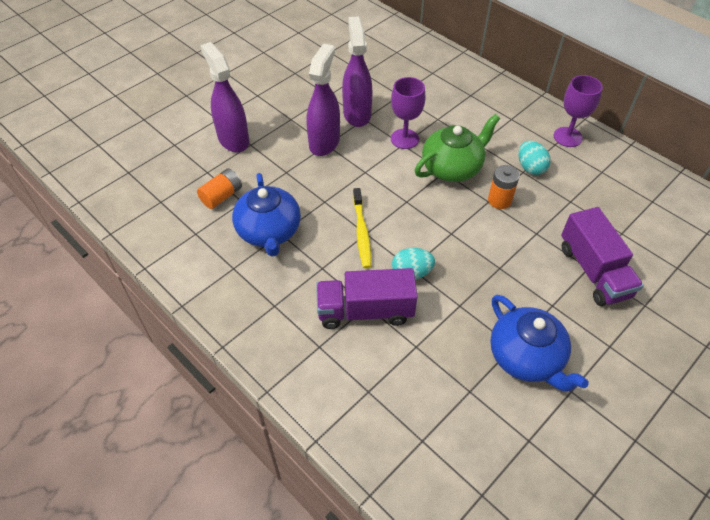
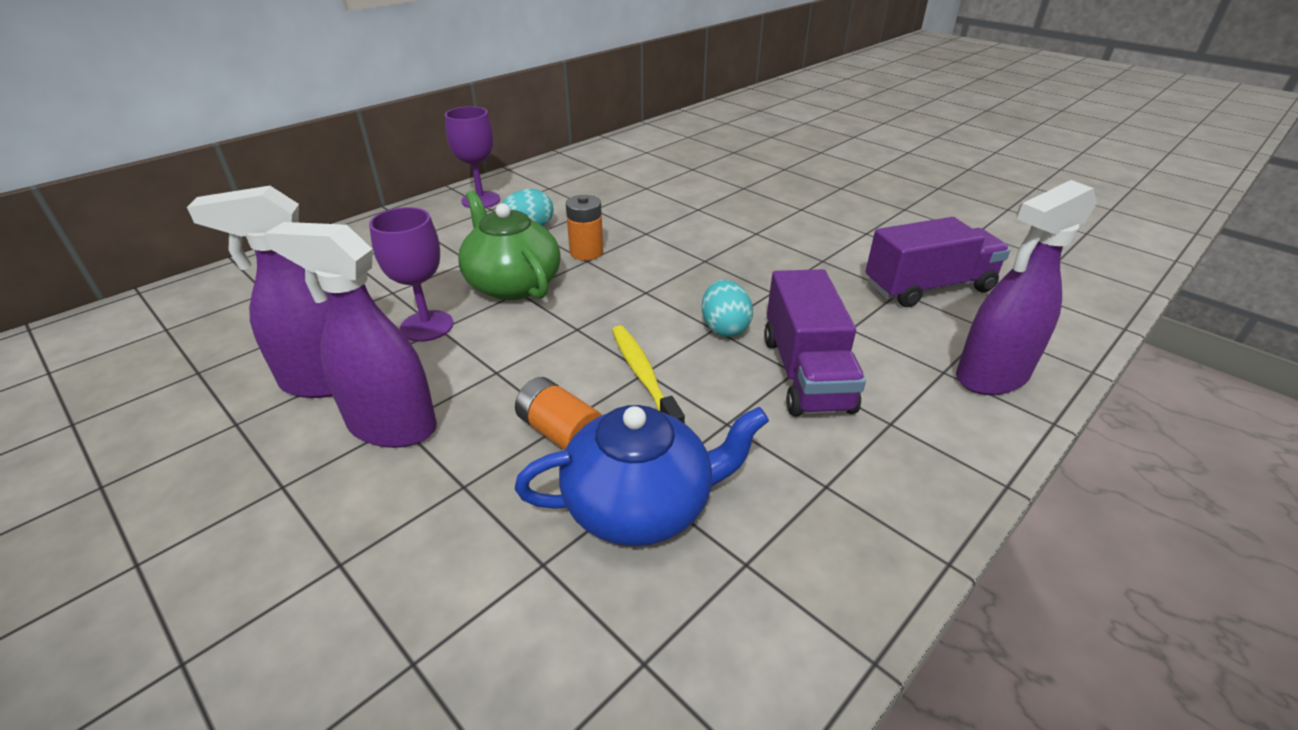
camera: 90 degrees left, 15 degrees down
orange battery [197,168,242,209] -> orange battery moved to [515,377,602,450]
purple spray bottle [200,42,249,152] -> purple spray bottle moved to [956,180,1097,395]
yellow toothbrush [353,188,371,268] -> yellow toothbrush turned 105 degrees counterclockwise [612,326,685,423]
blue teapot [490,295,589,392] -> none
purple truck [561,207,644,306] -> purple truck moved to [865,217,1010,307]

